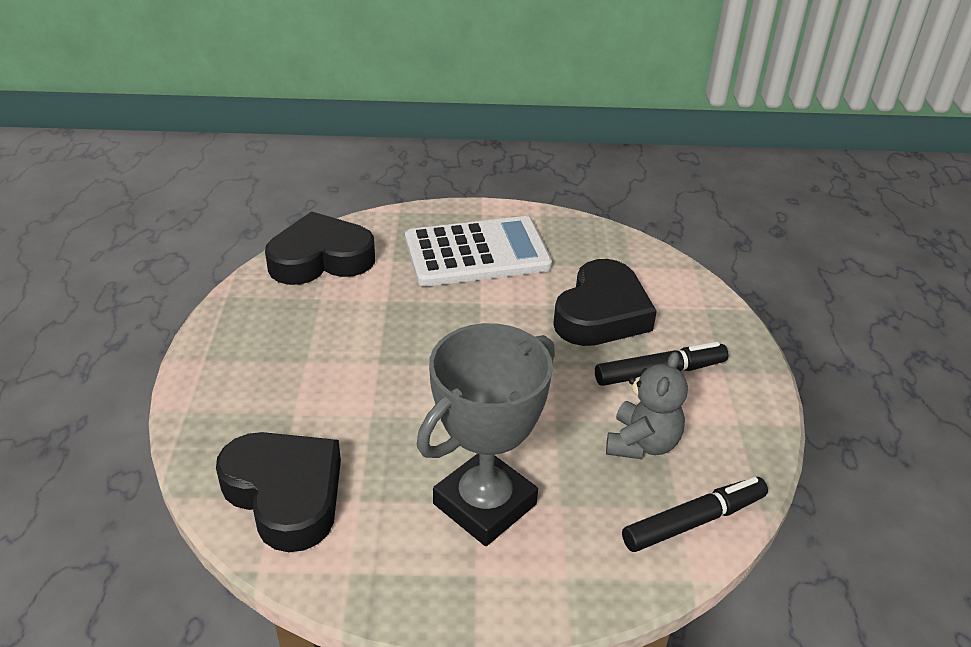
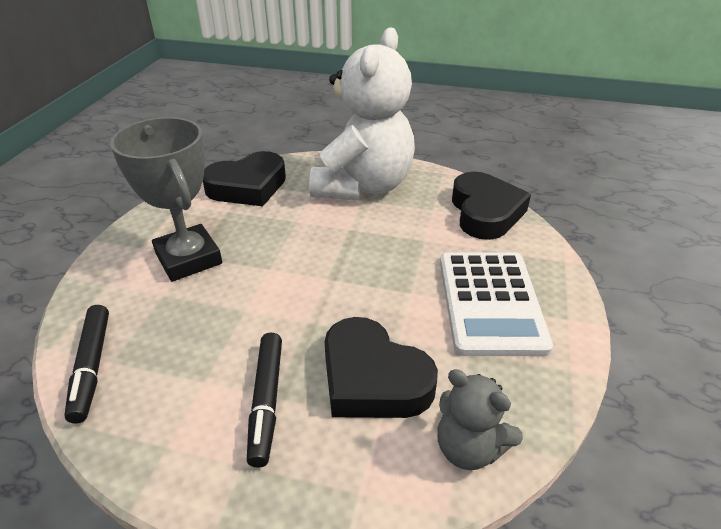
camera: 105 degrees right, 0 degrees up
grey teddy bear [606,352,688,459] -> grey teddy bear moved to [437,369,523,470]
none -> white teddy bear [309,27,415,200]

